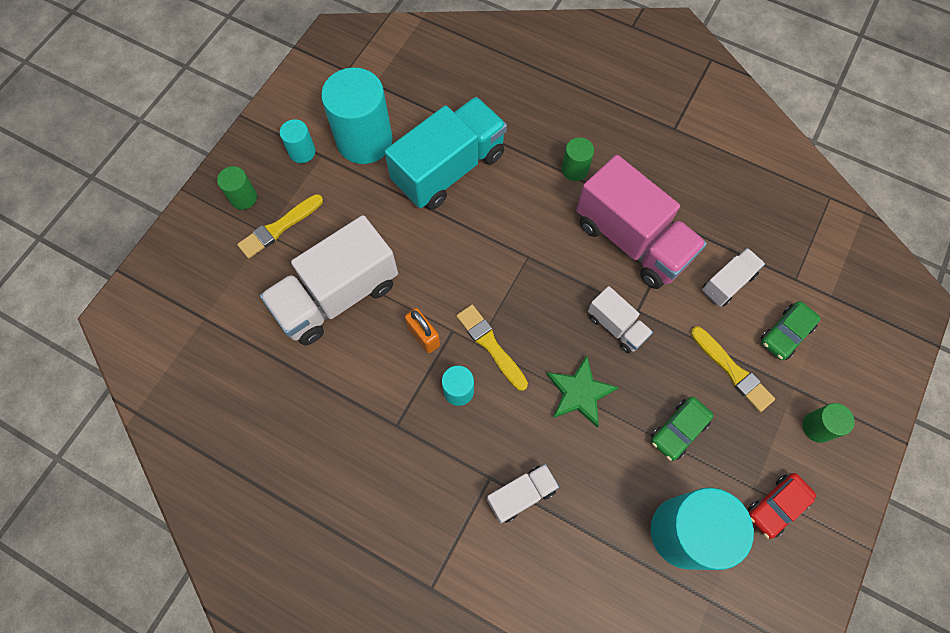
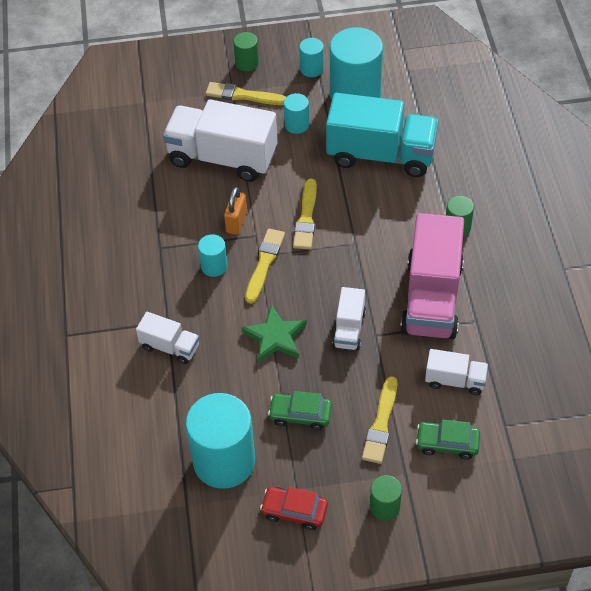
camera: 55 degrees right, 15 degrees down
none -> turquoise cylinder [284,93,309,134]
none -> yellow brush [293,179,317,249]

